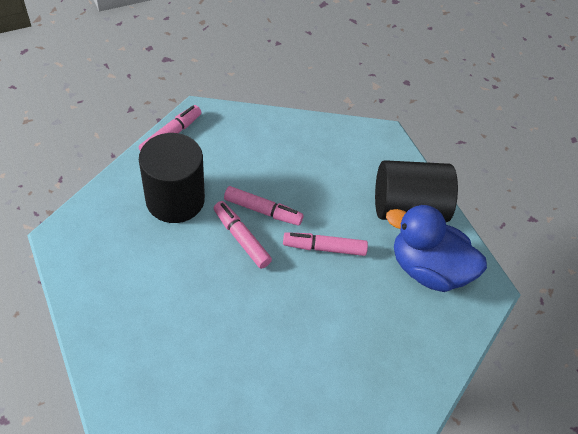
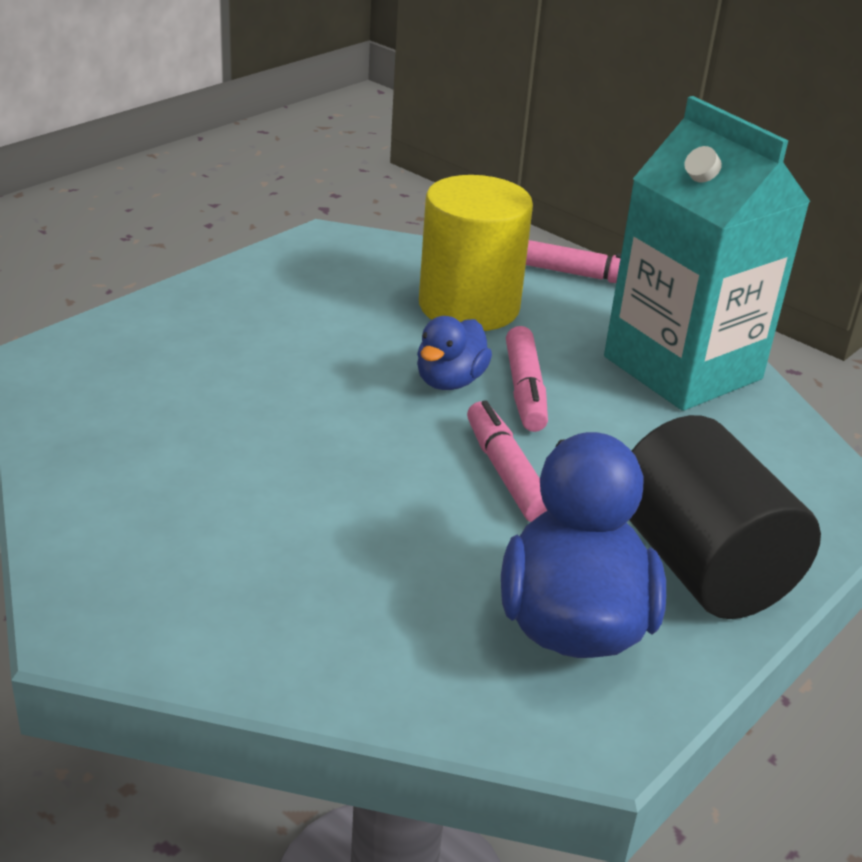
camera: 70 degrees right, 20 degrees down
black cylinder [139,133,205,223] -> yellow cylinder [419,175,533,331]
pink marker [214,201,272,269] -> blue duck [417,316,492,390]
none -> turquoise carton [604,96,810,411]

